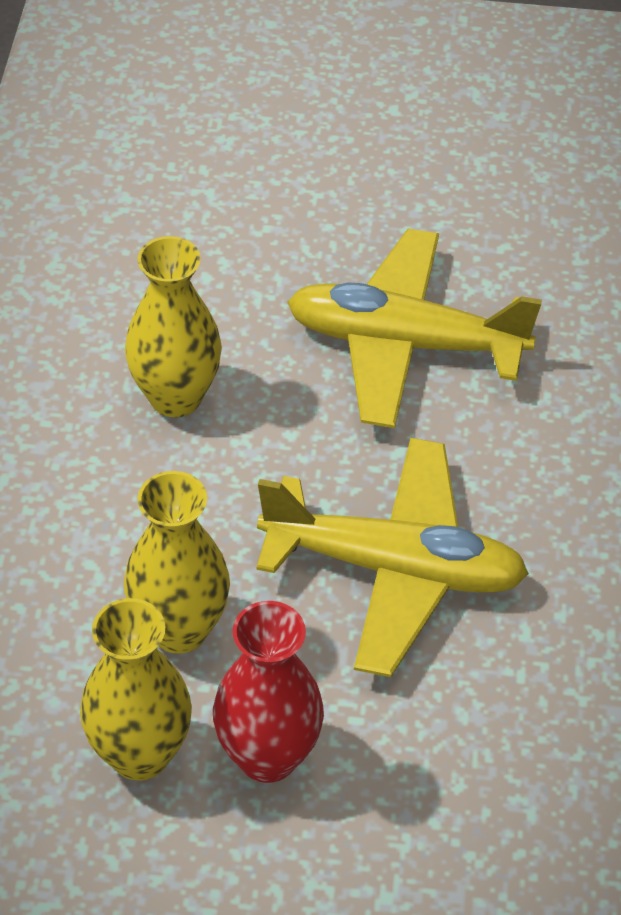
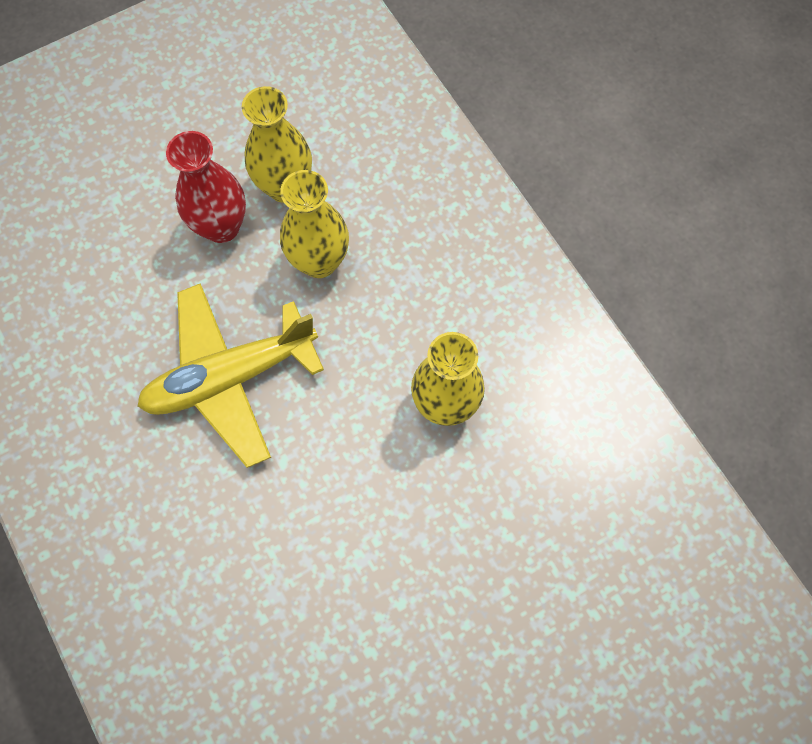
camera: 145 degrees right, 20 degrees up
yellow plane [287,228,542,428] -> none

